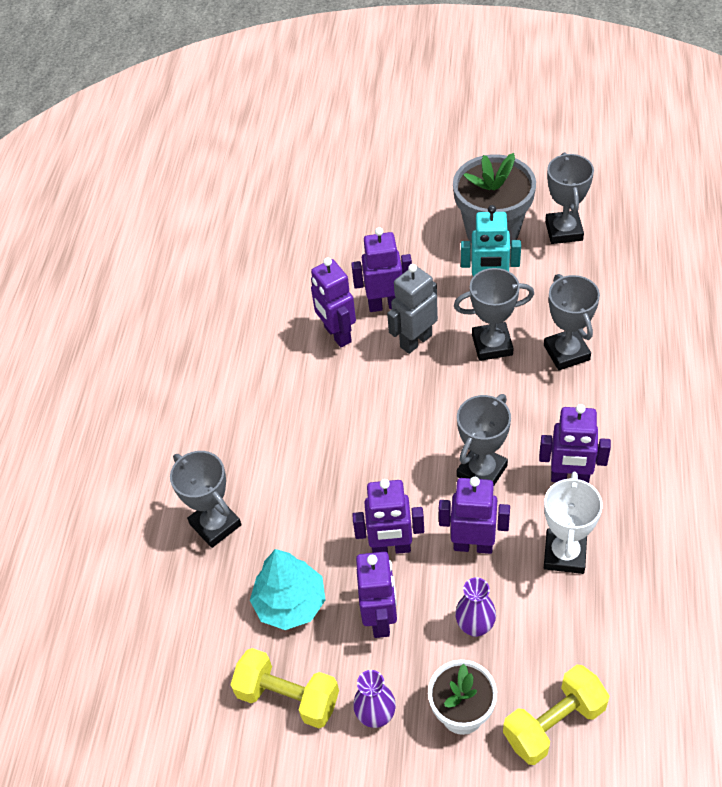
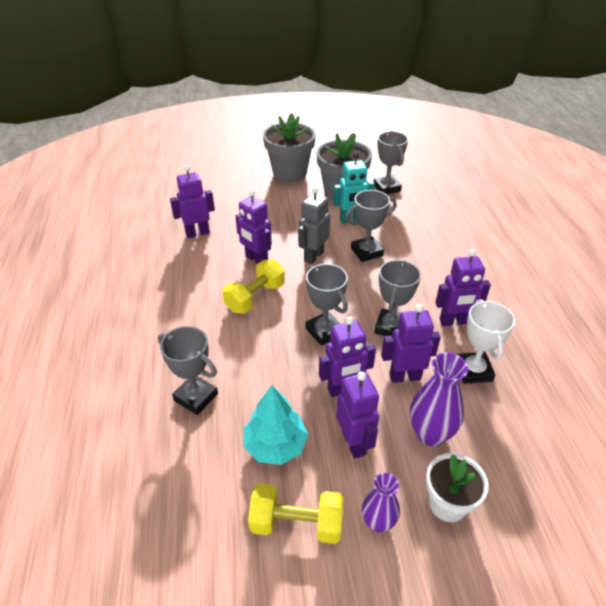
camera: 20 degrees left, 10 degrees down
purple robot [351,227,412,312] -> purple robot moved to [170,165,215,238]
purple vase [455,577,496,637] -> purple vase [410,353,468,446], size x1.55
yellow dumbbell [503,665,609,765] -> yellow dumbbell moved to [222,259,285,314]
grey trophy [544,274,600,370] -> grey trophy moved to [305,264,348,346]
none -> grey flower pot [263,113,316,183]

